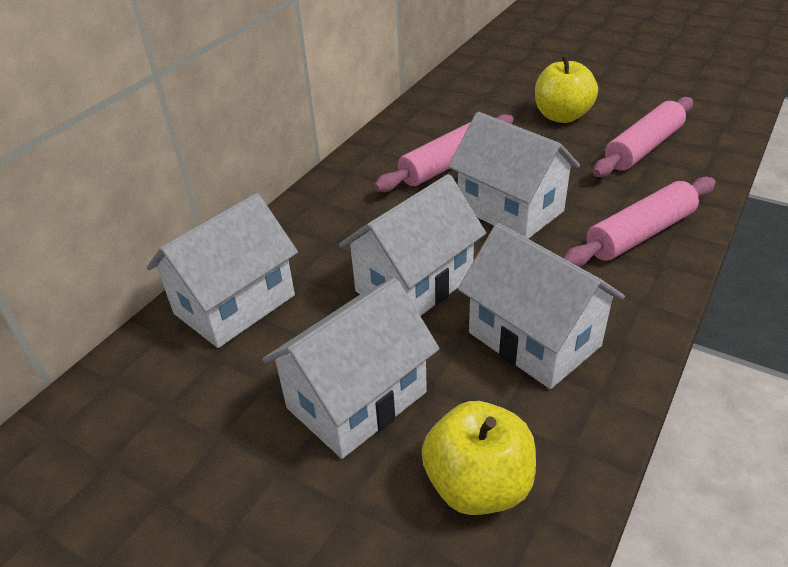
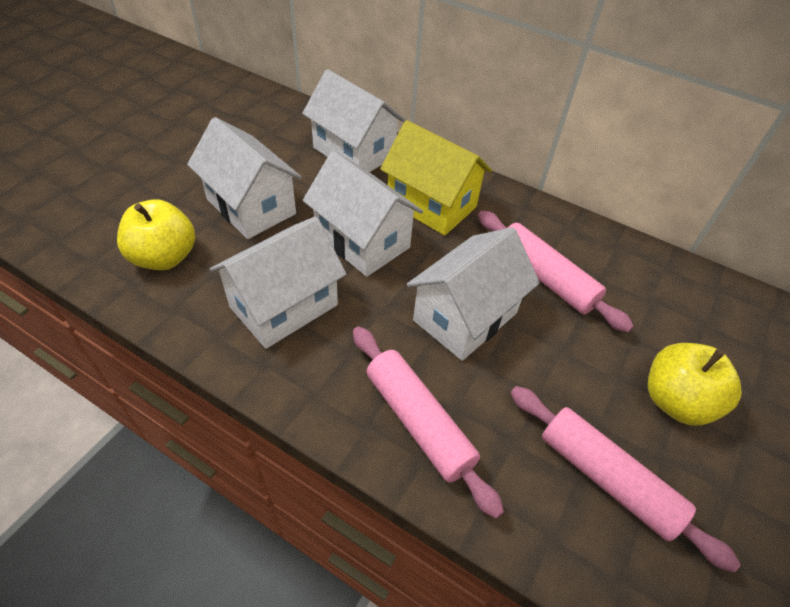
camera: 85 degrees right, 10 degrees up
none -> yellow house [380,120,492,235]

